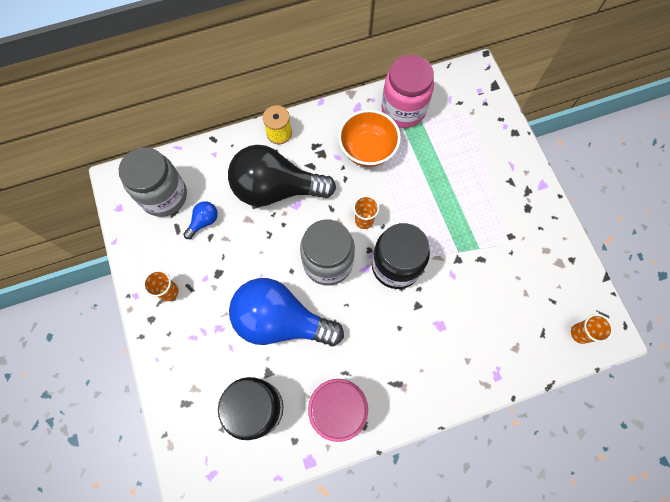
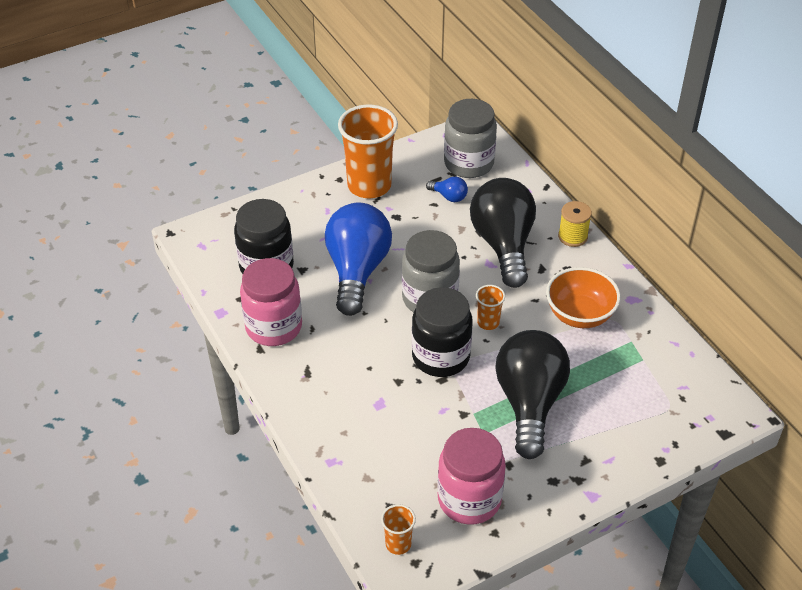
camera: 80 degrees right, 25 degrees down
orange cup [143,270,179,301] -> orange cup [338,104,398,198], size x2.20
pink jar [381,55,434,128] -> pink jar moved to [437,428,506,525]
none -> black light bulb [495,330,570,459]

